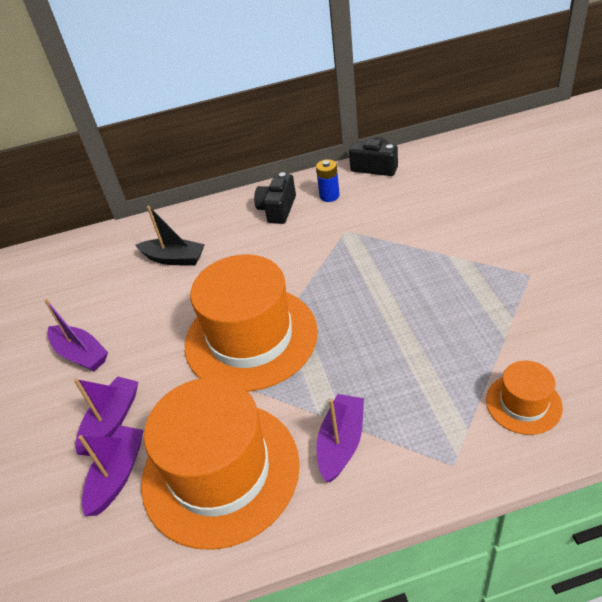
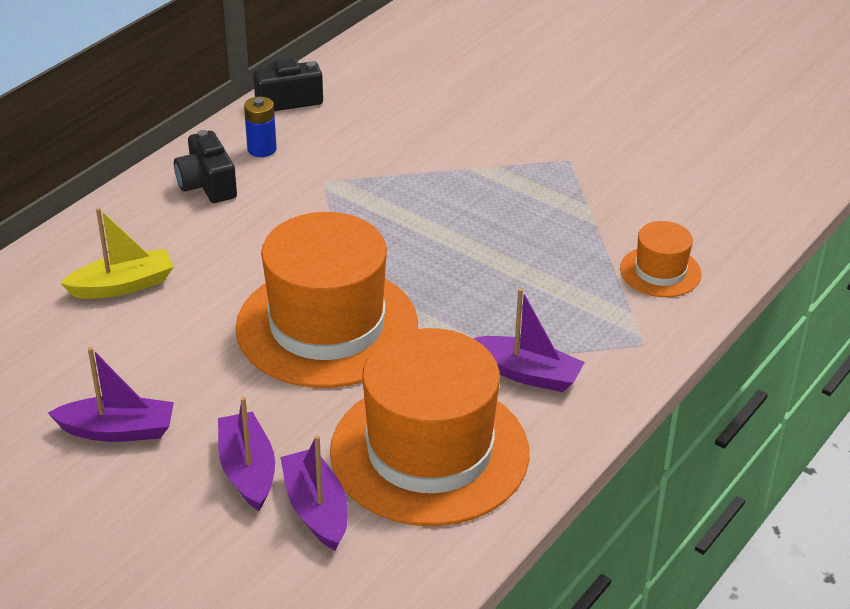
camera: 45 degrees left, 5 degrees down
black boat [135,206,205,265] -> yellow boat [60,208,173,299]
purple boat [317,394,364,482] -> purple boat turned 135 degrees clockwise [473,288,585,392]

